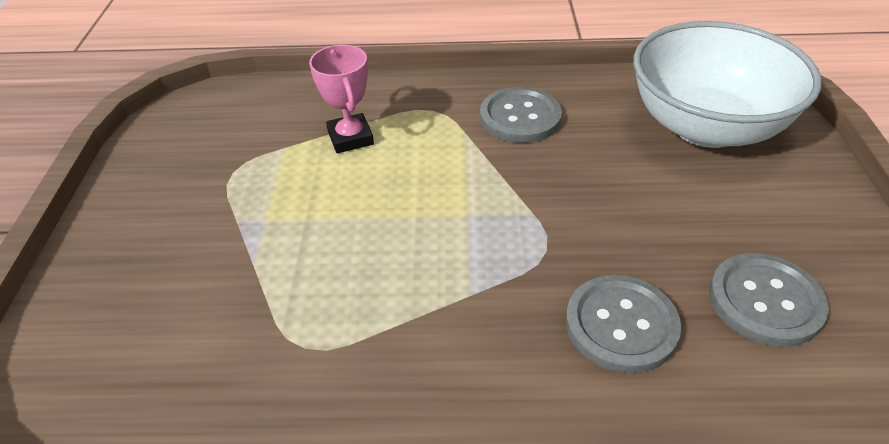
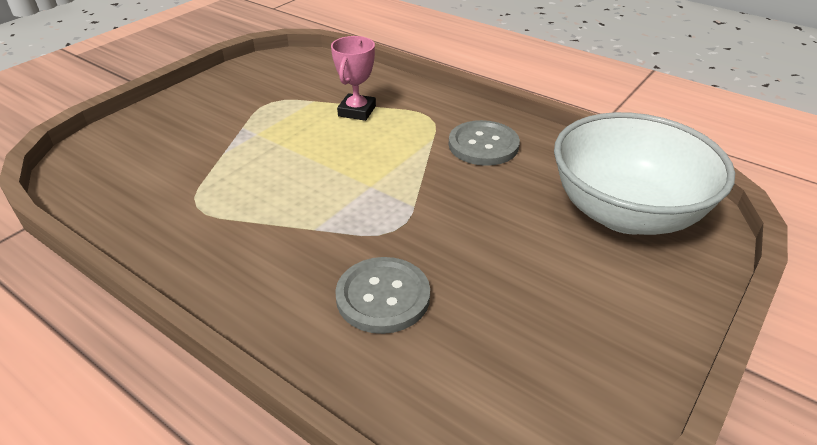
camera: 35 degrees right, 5 degrees down
grey button [709,253,829,347] -> none

